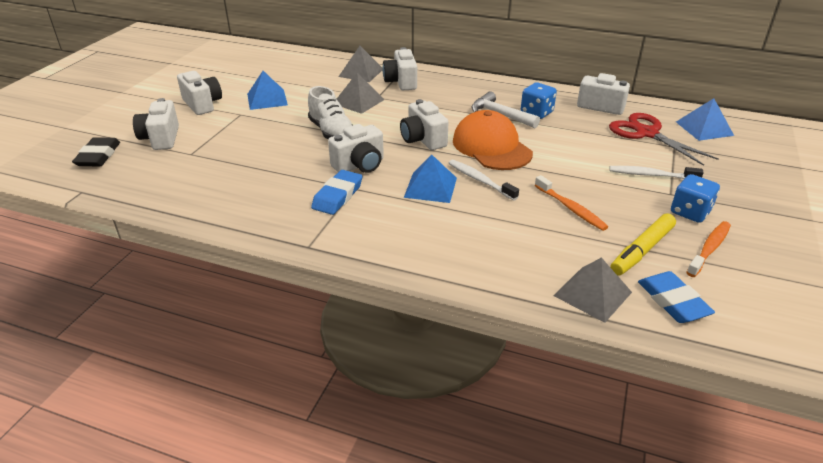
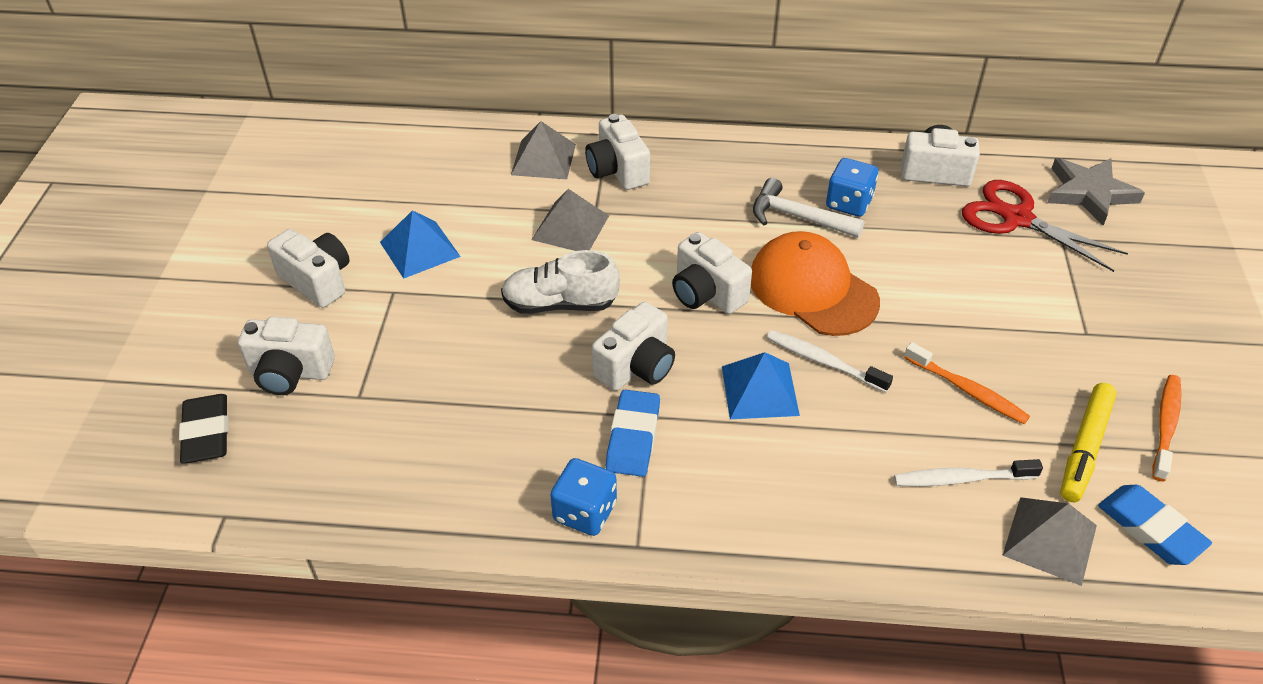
camera: 15 degrees left, 10 degrees up
white camera [133,98,179,150] -> white camera turned 60 degrees counterclockwise [238,317,335,395]
white shoe [308,86,353,139] -> white shoe turned 135 degrees clockwise [501,250,620,314]
white toothbrush [609,166,704,179] -> white toothbrush moved to [894,459,1043,486]
blue dice [671,174,720,223] -> blue dice moved to [550,458,617,536]
blue pyramid [676,98,734,141] -> grey star [1047,158,1145,225]

